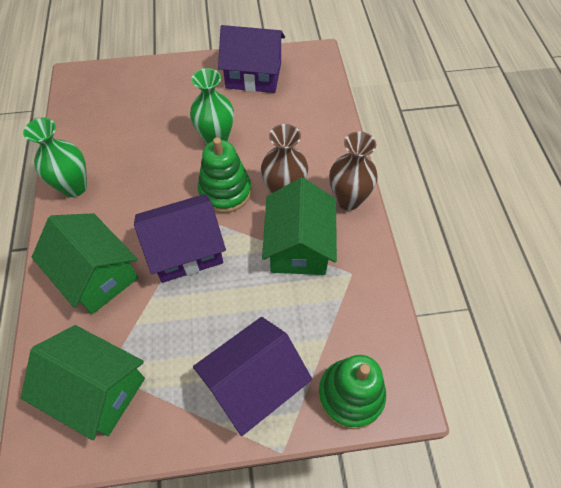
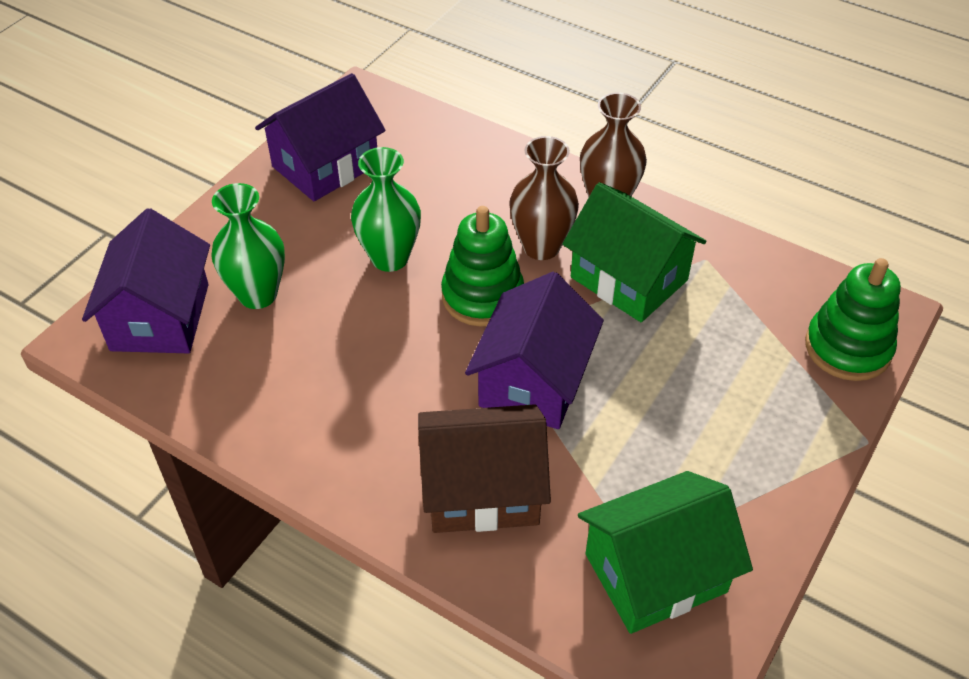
camera: 50 degrees left, 10 degrees down
green vase [23,118,87,197] -> green vase moved to [211,183,285,309]
green house [32,213,138,314] -> brown house [418,404,551,533]
purple house [193,317,312,436] -> purple house moved to [82,208,210,353]

